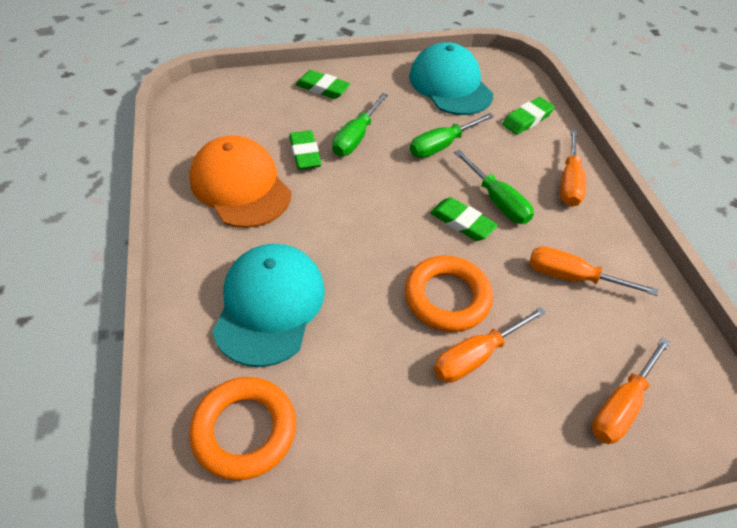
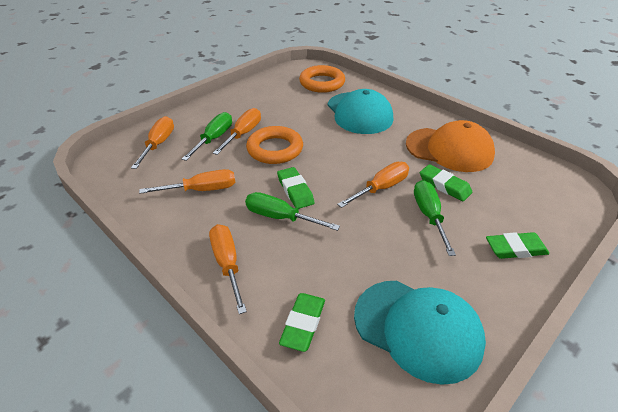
camera: 150 degrees right, 10 degrees down
green screwdriver [410,113,494,158] -> green screwdriver moved to [182,112,232,161]
green eraser [430,197,498,241] -> green eraser turned 60 degrees clockwise [277,167,315,209]
none -> orange screwdriver [337,162,409,208]

